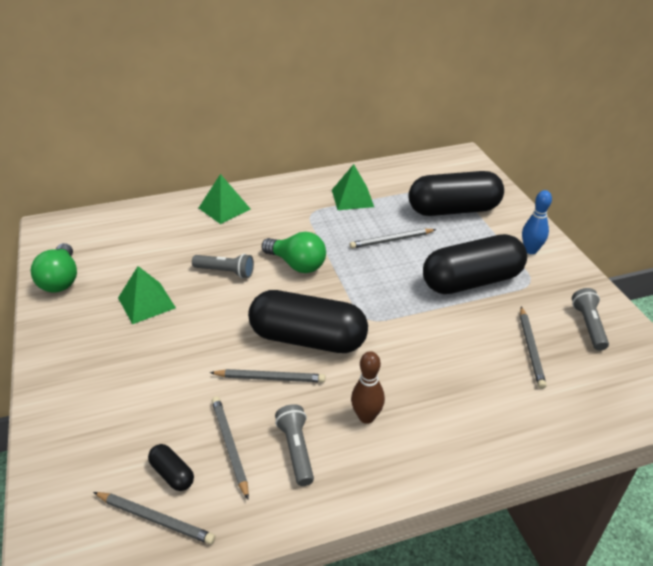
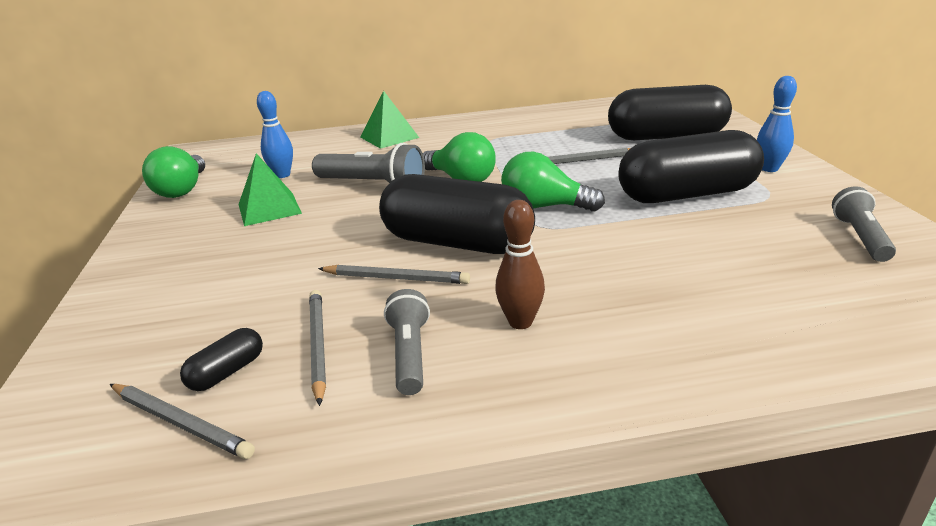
camera: 10 degrees right, 10 degrees down
black capsule [148,444,194,491] -> black capsule turned 75 degrees clockwise [180,328,263,391]
grey flashlight [192,254,254,278] -> grey flashlight [312,143,425,183], size x1.54
green pyramid [332,164,374,210] -> none
grey pencil [520,307,547,389] -> none
none -> blue bowling pin [257,91,293,178]
none -> green light bulb [501,152,605,212]

